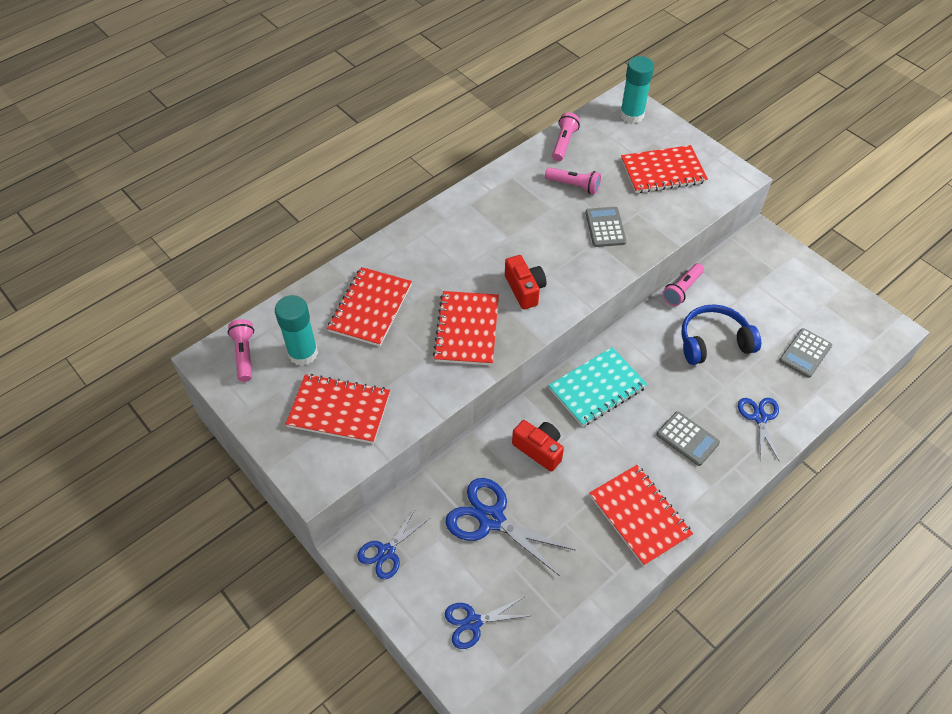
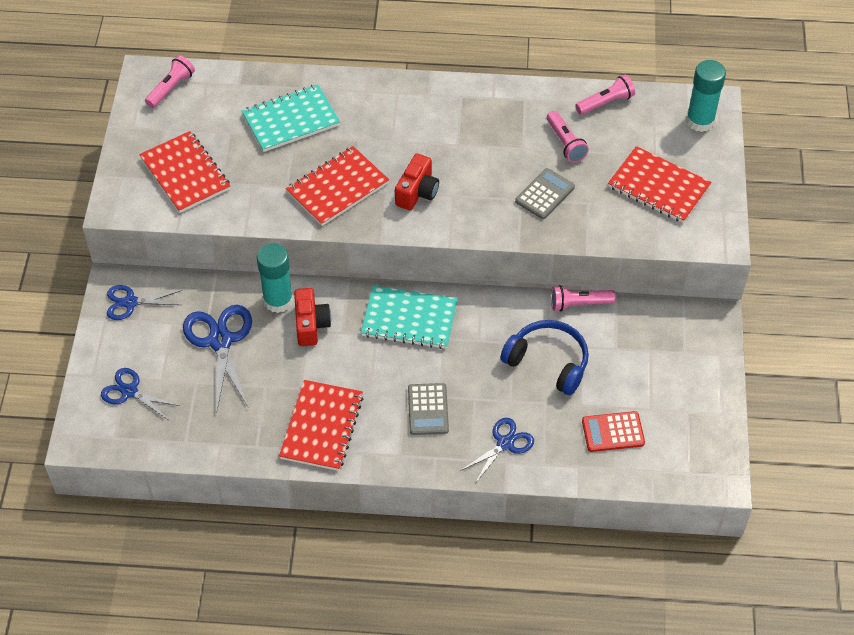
camera: 45 degrees right, 0 degrees up
turquoise glue stick [275,295,318,366] -> turquoise glue stick moved to [257,243,293,313]
red notebook [327,267,412,347] -> turquoise notebook [242,84,340,152]
grey calculator [779,328,832,378] -> red calculator [582,411,645,452]

